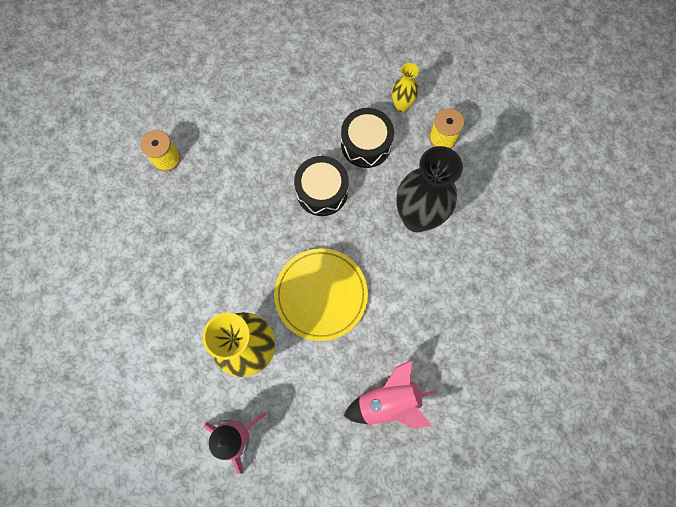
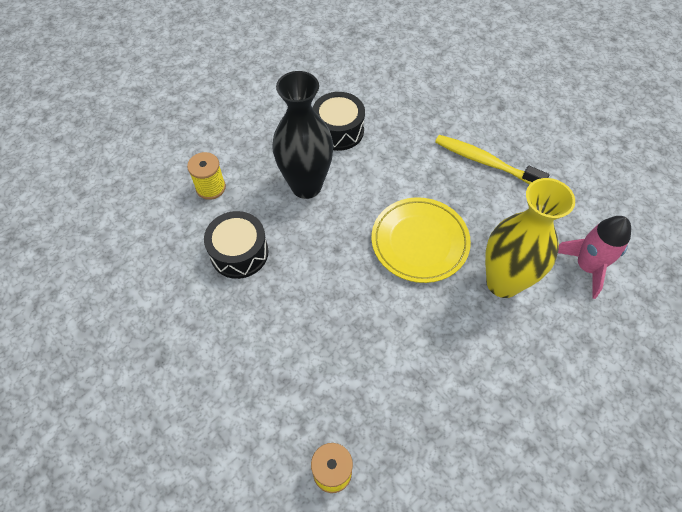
camera: 110 degrees left, 15 degrees down
black drum [294,156,349,216] -> black drum moved to [313,92,365,151]
pink rocket [344,360,435,428] -> yellow toothbrush [435,135,549,185]
yellow vase [392,63,419,112] -> none

